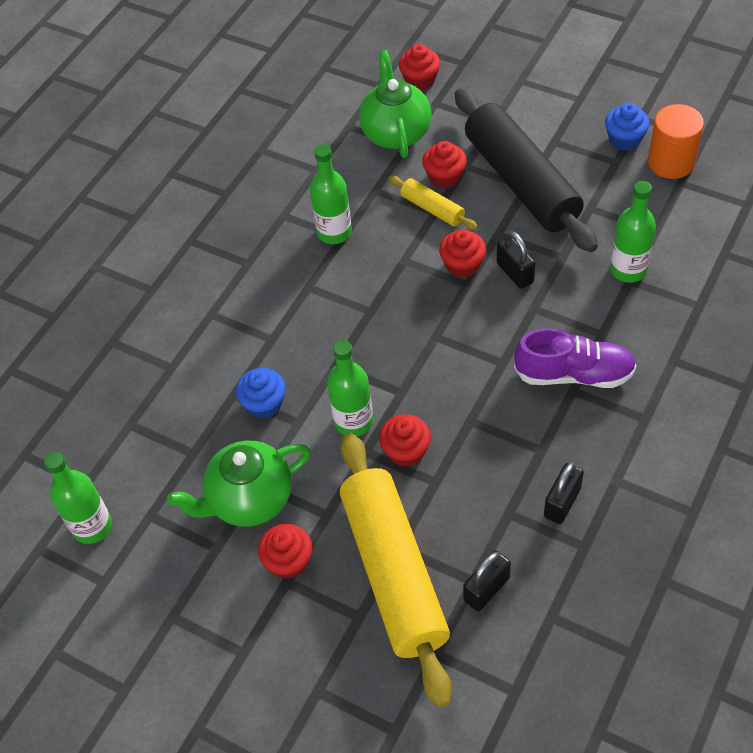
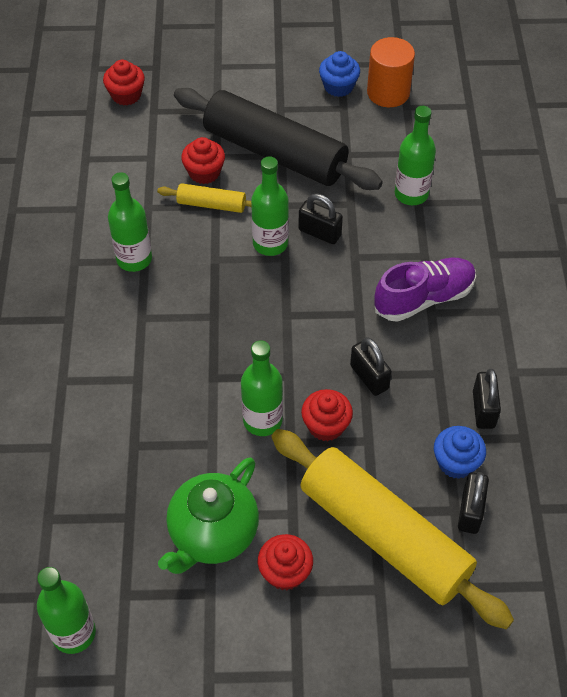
camera: 35 degrees left, 0 degrees up
blue cupcake [236,368,286,419] -> blue cupcake moved to [434,426,486,479]
green teapot [359,50,432,158] -> none
red cupcake [439,230,486,278] -> green bottle [251,156,289,256]
none -> black padlock [350,337,392,396]

